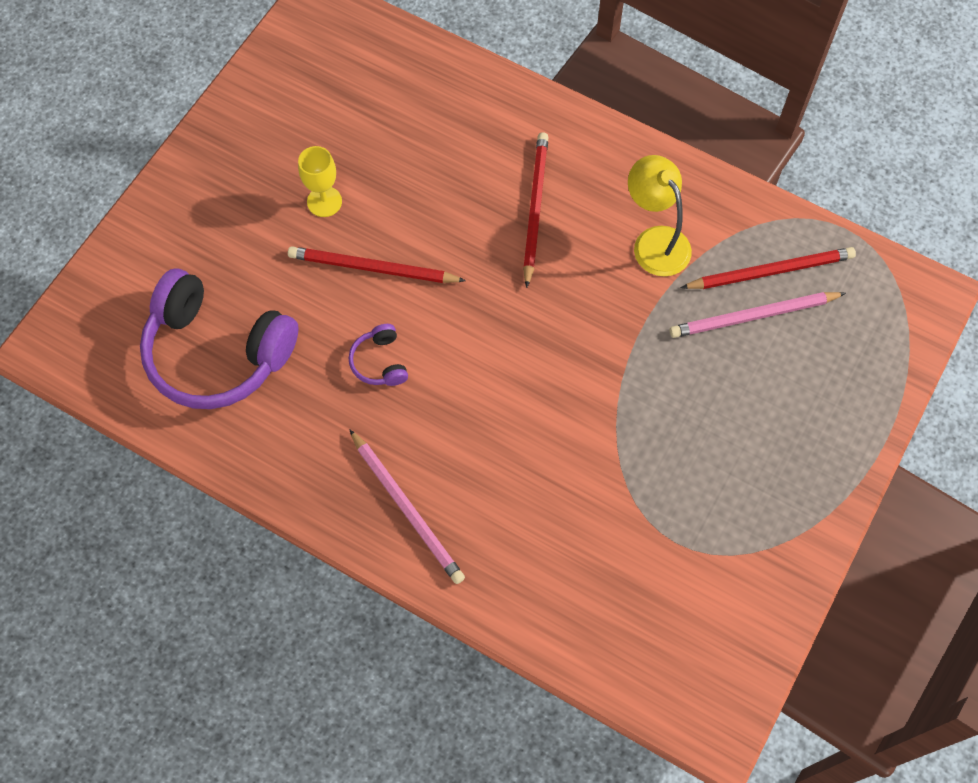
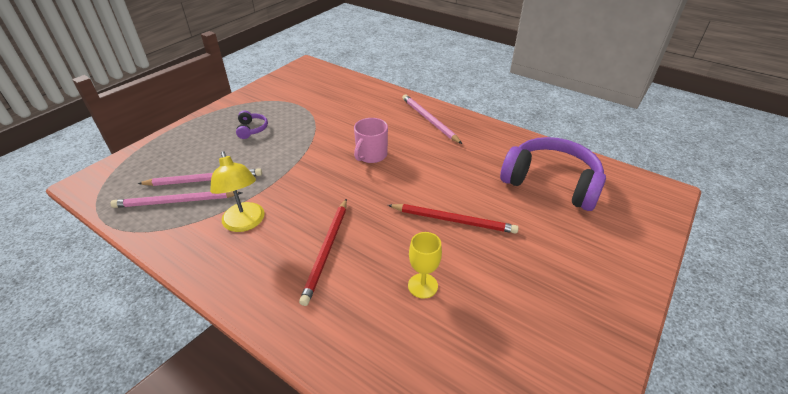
camera: 175 degrees left, 25 degrees down
yellow goblet [298,146,342,217] -> yellow goblet moved to [408,232,442,299]
purple headphones [349,324,408,386] -> purple headphones moved to [236,110,268,139]
red pencil [680,247,856,289] -> pink pencil [111,191,243,208]
none -> pink mug [354,118,388,163]

